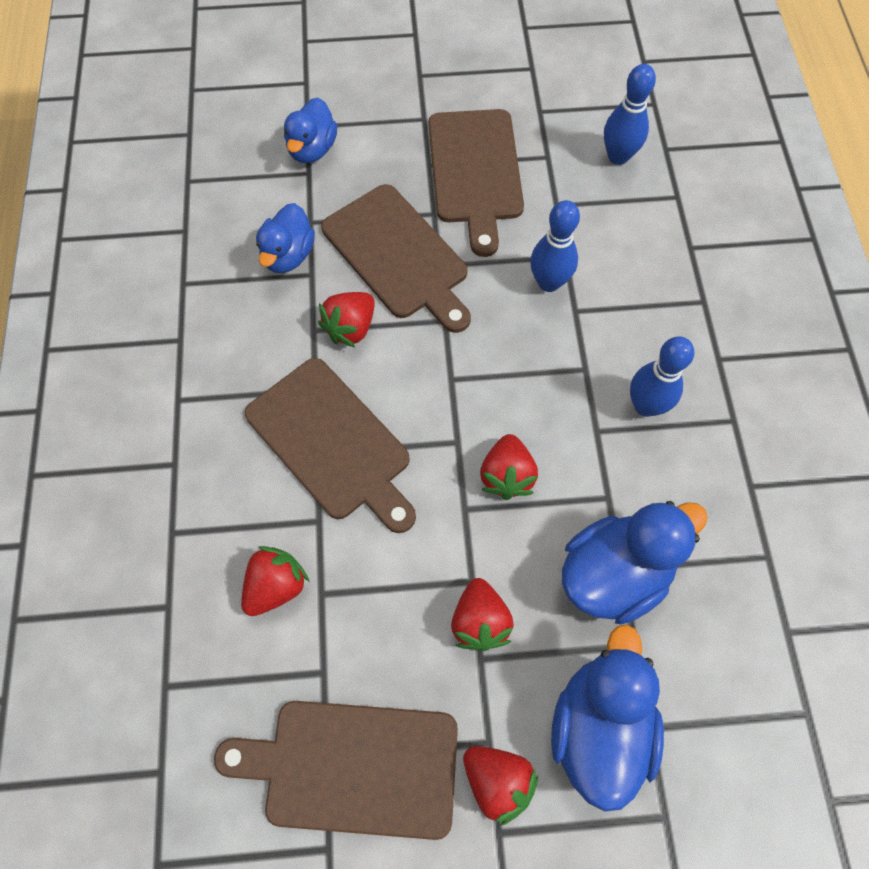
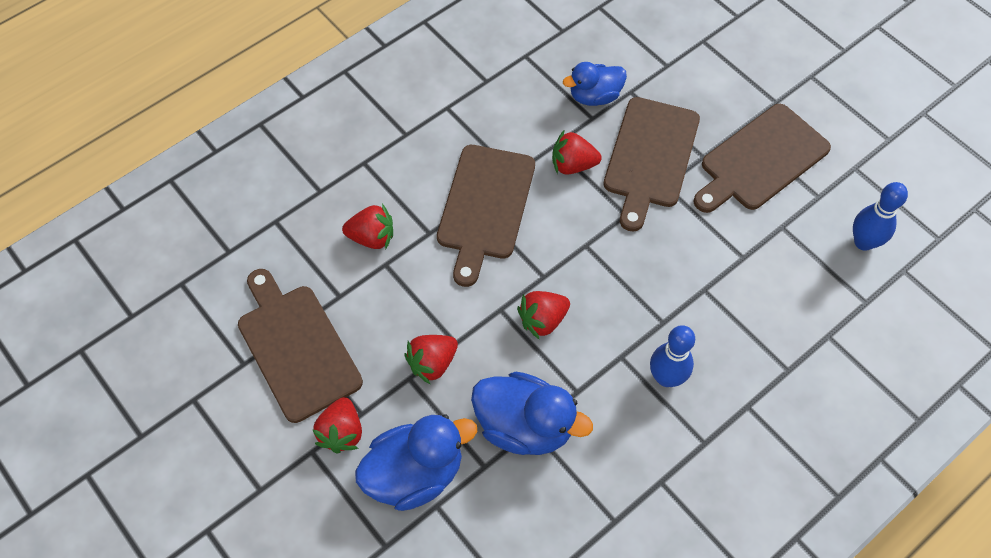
camera: 55 degrees right, 5 degrees down
blue duck [284,98,337,163] -> none
blue bowling pin [530,200,580,292] -> none

